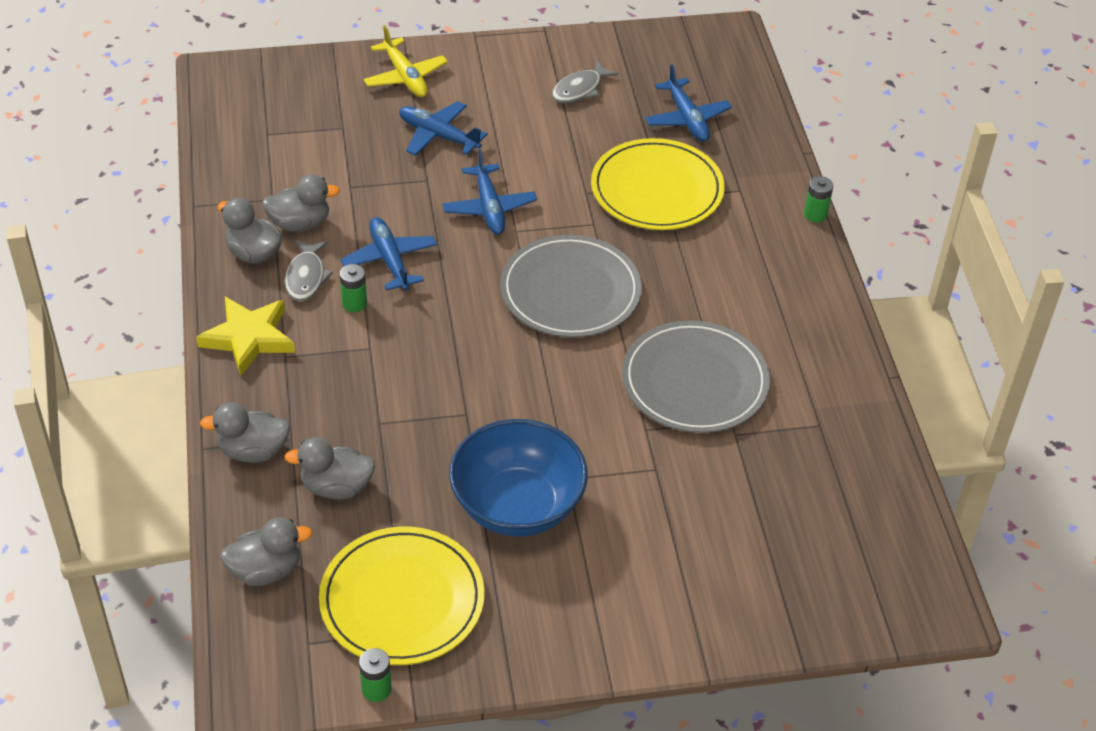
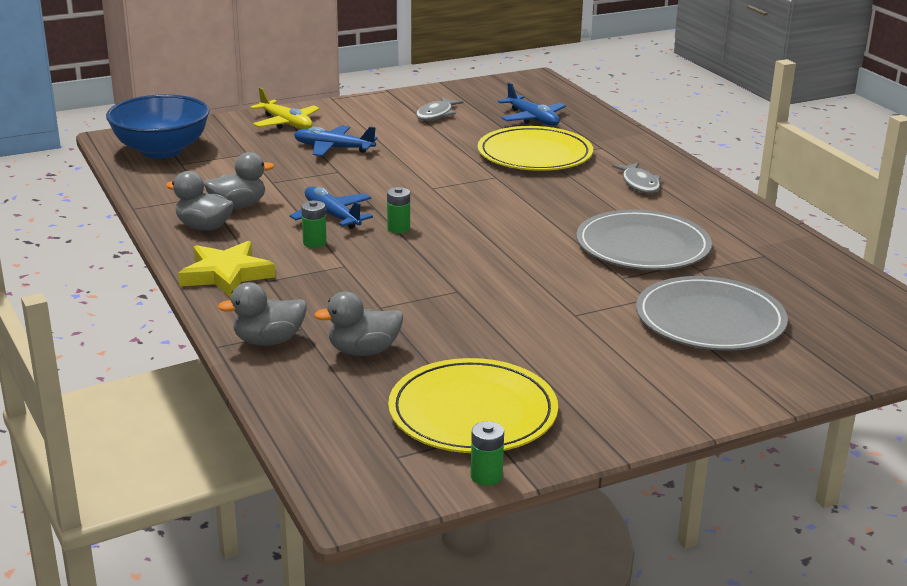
camera: 15 degrees left, 20 degrees down
grey duck [220,517,312,586] -> none
grey fish [285,240,333,301] -> grey fish moved to [612,162,661,193]
blue plane [442,149,537,235] -> none
blue bowl [449,419,588,537] -> blue bowl moved to [106,94,210,158]
grey plate [500,235,642,337] -> grey plate moved to [636,276,788,350]
green battery [804,176,833,223] -> green battery moved to [387,187,410,233]

